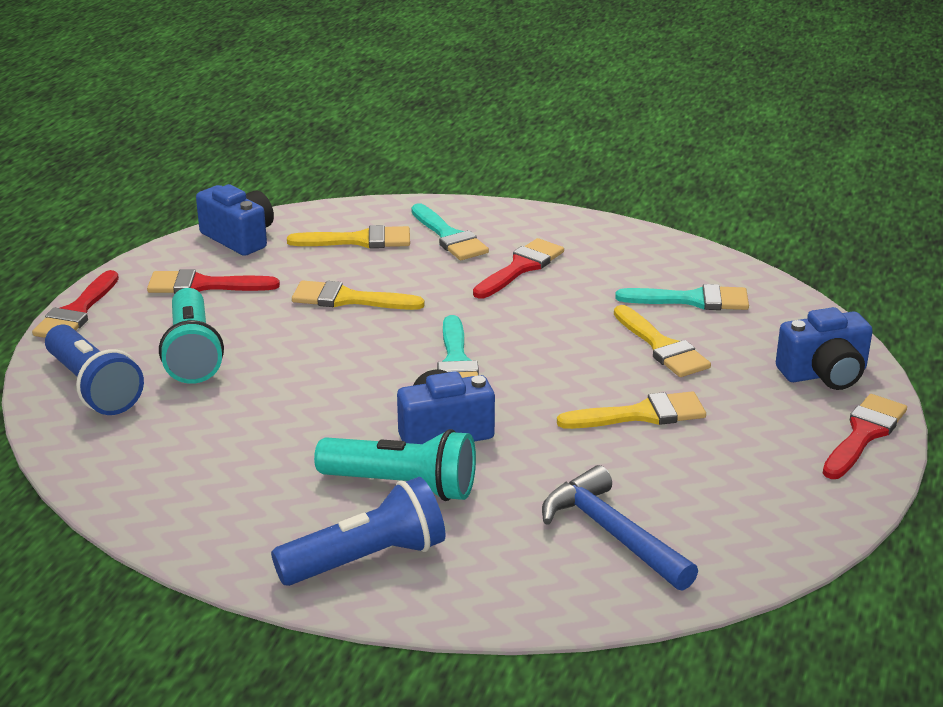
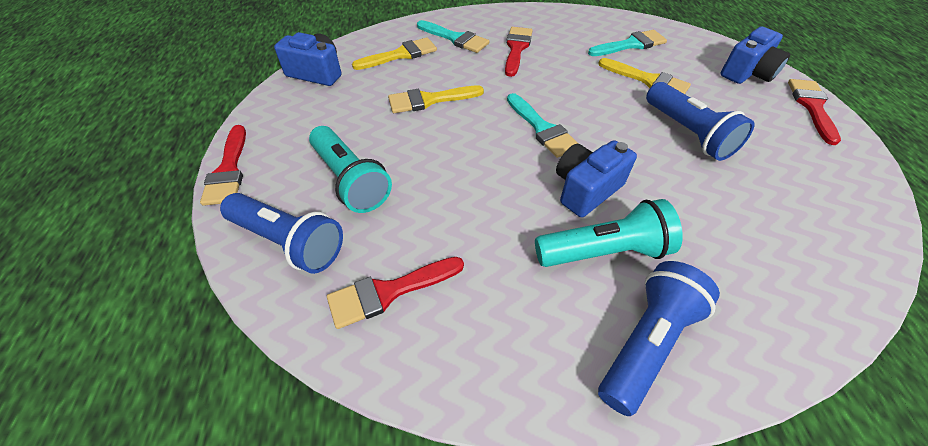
camera: 25 degrees left, 20 degrees up
red brush [147,269,280,294] -> red brush moved to [327,257,464,329]
blue hammer [542,465,698,591] -> none
yellow brush [557,391,706,429] -> blue flashlight [646,82,754,161]

